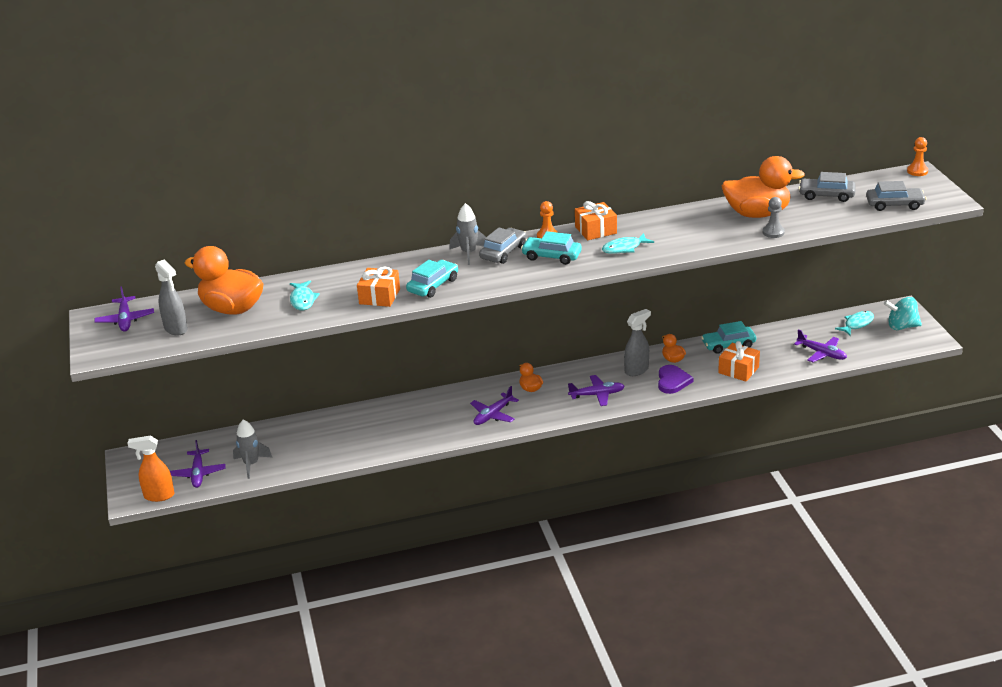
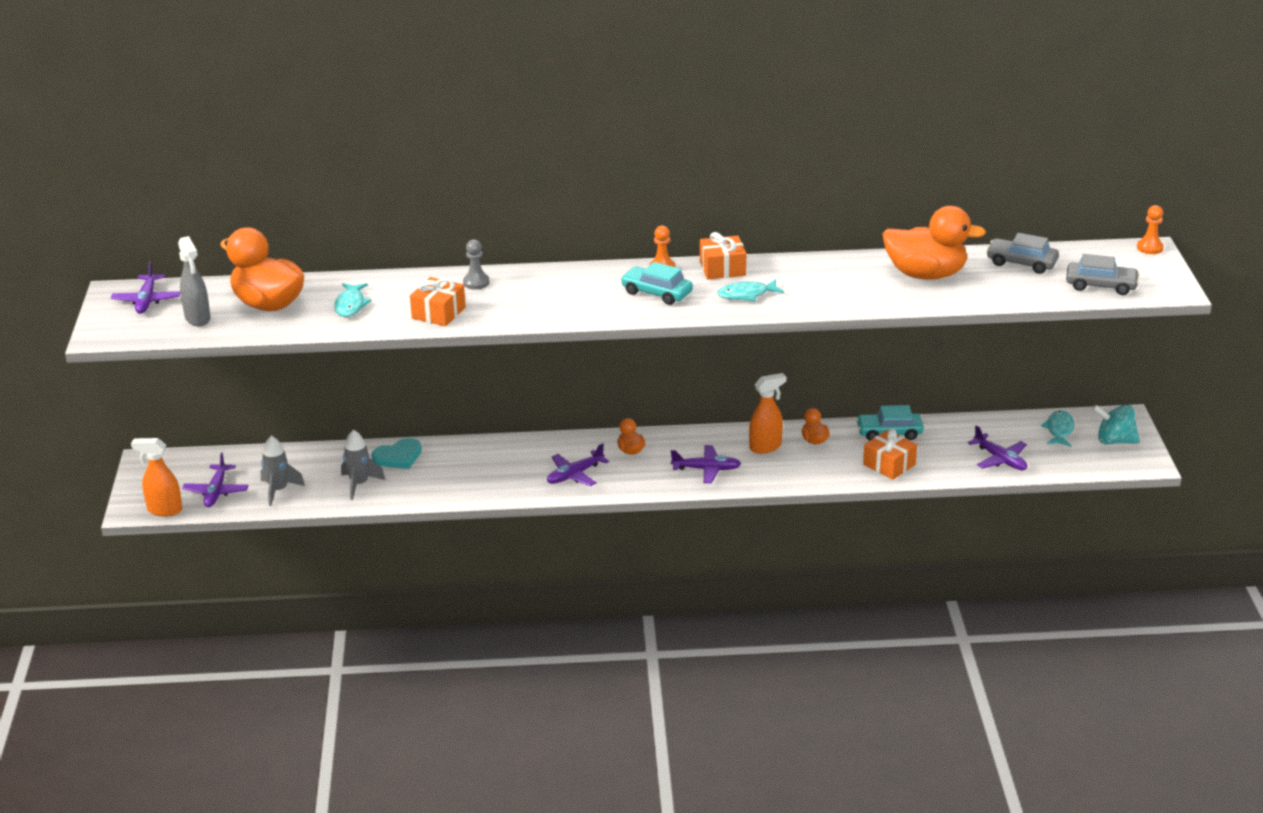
camera: 10 degrees right, 0 degrees up
turquoise car [406,260,458,298] -> none
grey rocket [449,203,486,265] -> grey rocket moved to [341,430,385,500]
grey car [479,228,527,264] -> none
grey spray bottle [624,309,651,376] -> orange spray bottle [749,373,786,454]
purple heart [658,365,693,394] -> none
grey pawn [763,197,785,238] -> grey pawn moved to [463,240,489,289]
turquoise fish [835,311,874,336] -> turquoise fish turned 45 degrees counterclockwise [1041,410,1075,447]
none -> turquoise heart [371,438,422,469]

